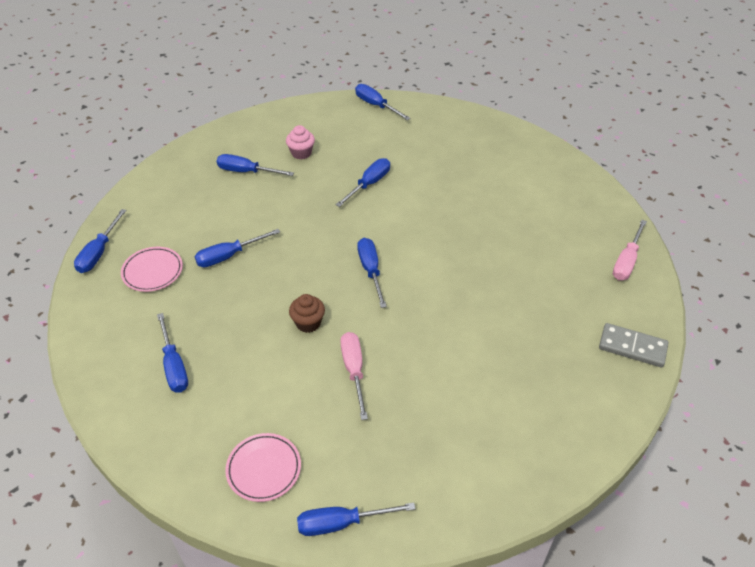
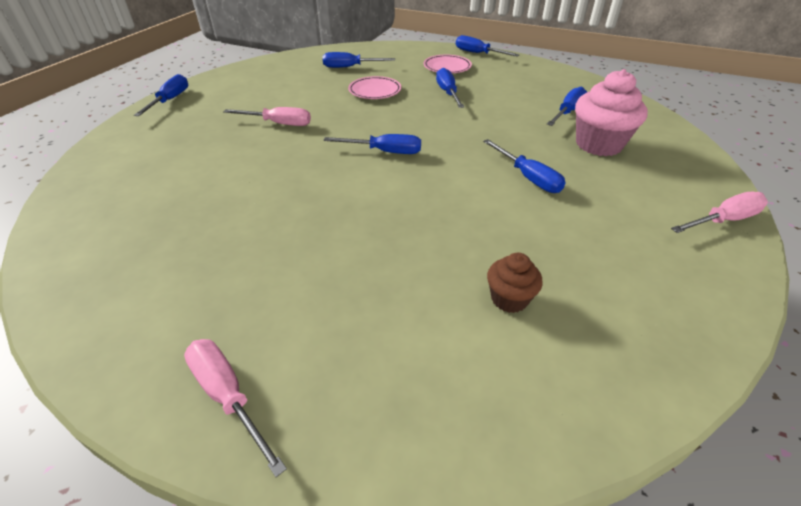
camera: 110 degrees right, 5 degrees down
pink plate [225,433,301,502] -> pink plate moved to [348,76,401,99]
pink cupcake [286,125,315,160] -> pink cupcake [575,69,648,156], size x1.84
brown cupcake [289,294,325,333] -> brown cupcake moved to [487,253,543,313]
blue screwdriver [355,84,411,120] -> pink screwdriver [671,192,768,233]
grey domino [599,323,669,367] -> none

